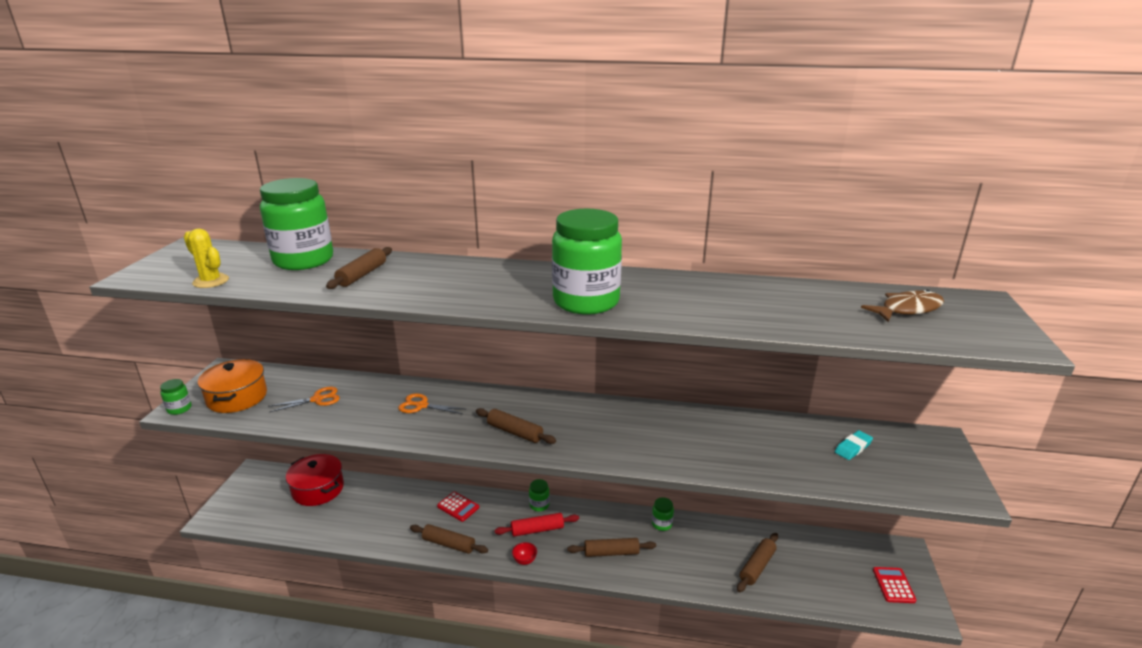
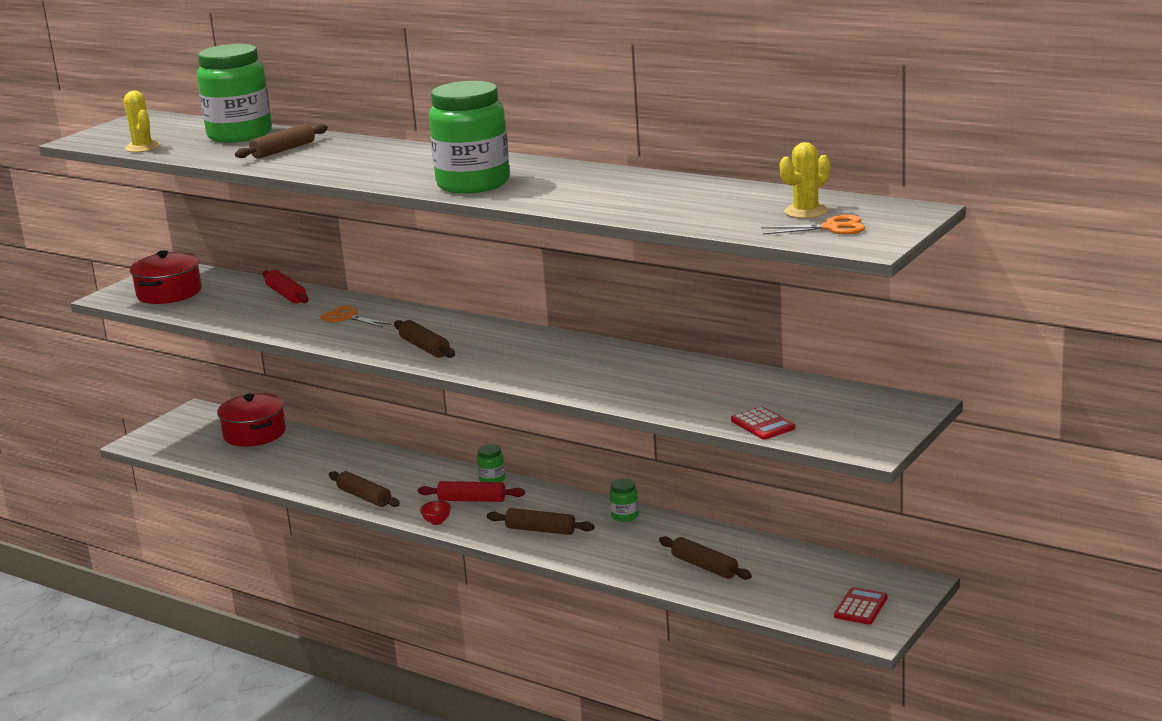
camera: 25 degrees right, 5 degrees down
green jar [160,379,192,415] -> none
orange pot [198,359,267,413] -> red pot [130,250,202,304]
orange scissors [268,387,340,412] -> orange scissors moved to [761,215,865,235]
red calculator [437,492,479,522] -> red calculator moved to [731,406,795,440]
brown rolling pin [737,533,778,592] -> brown rolling pin turned 75 degrees clockwise [659,536,752,580]
turquoise eraser [835,430,873,460] -> none
brown fish [861,290,944,322] -> yellow cactus [779,142,830,218]
none -> red rolling pin [263,270,309,303]

